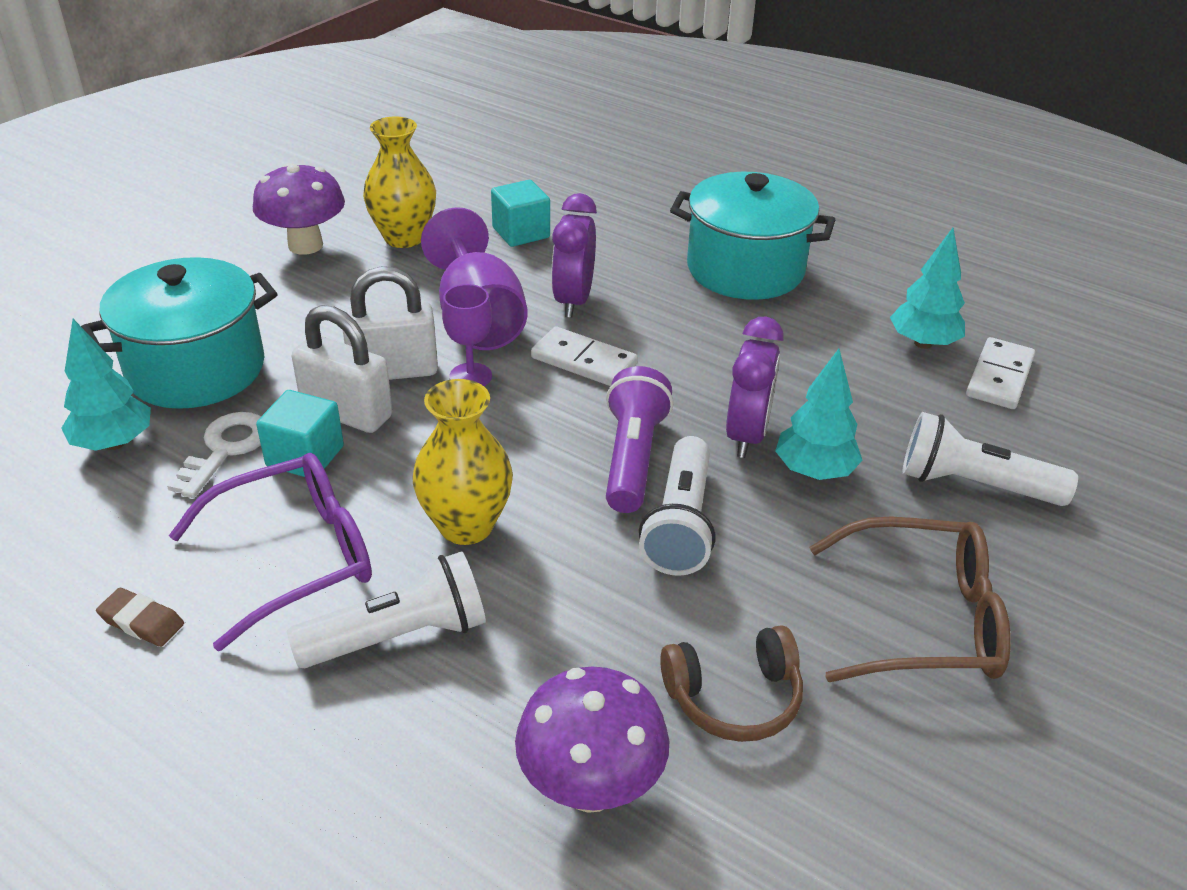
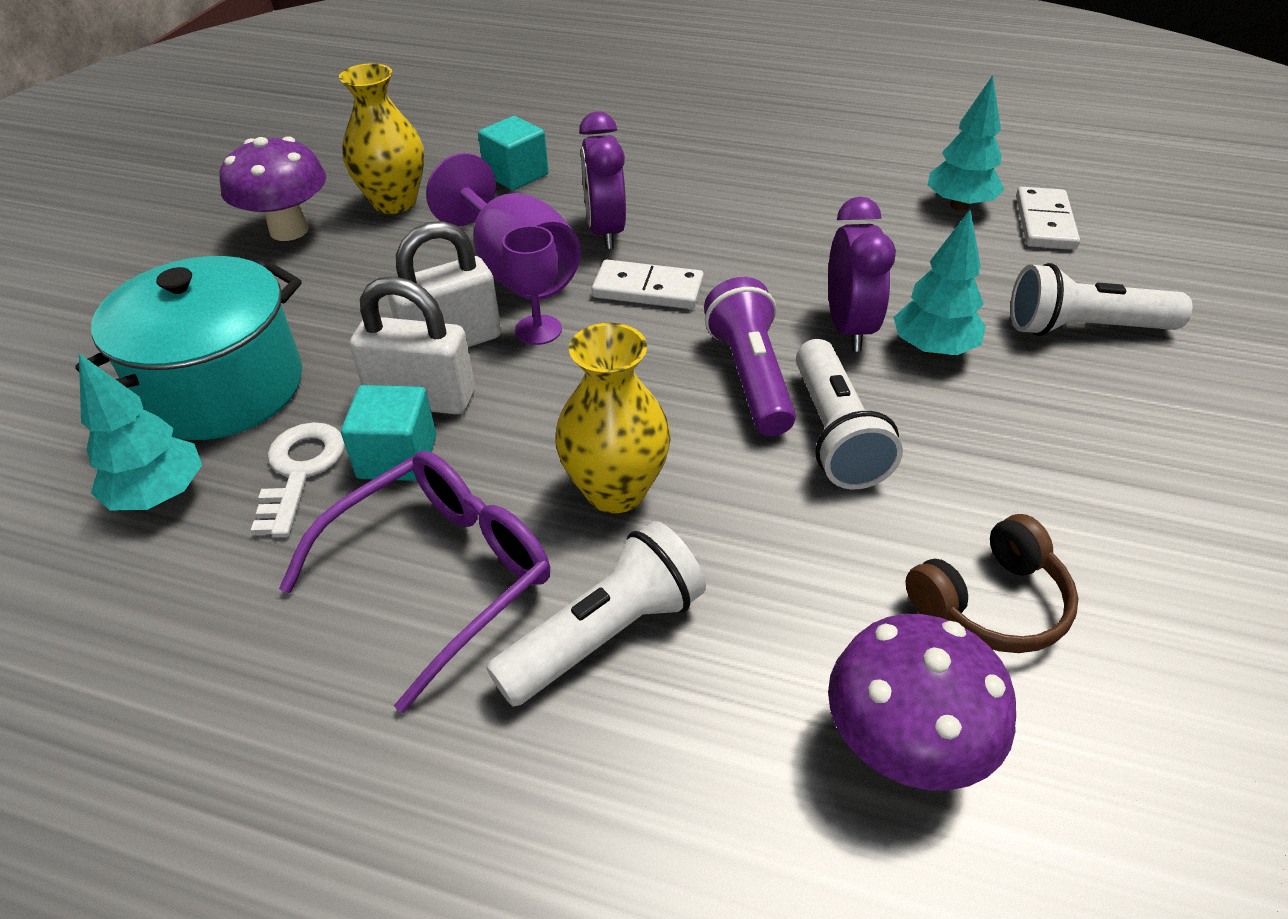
camera: 15 degrees left, 5 degrees up
brown eraser [96,588,184,647] -> none
turquoise pot [670,172,835,300] -> none
brown glasses [809,517,1011,682] -> none

